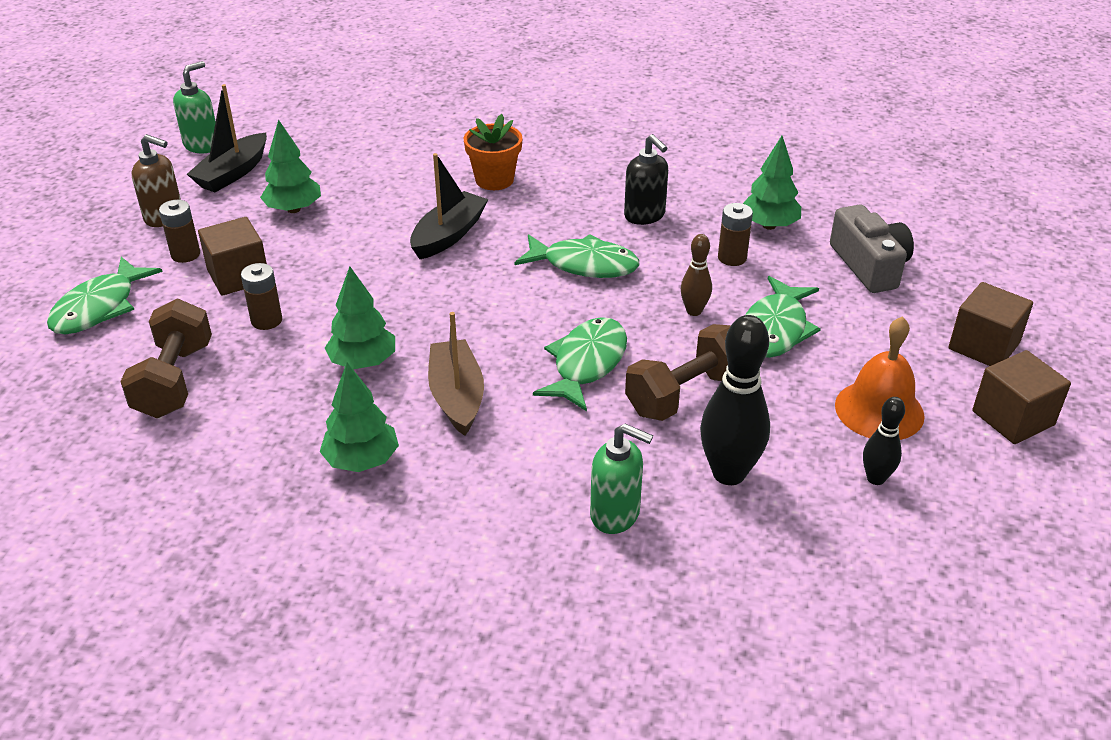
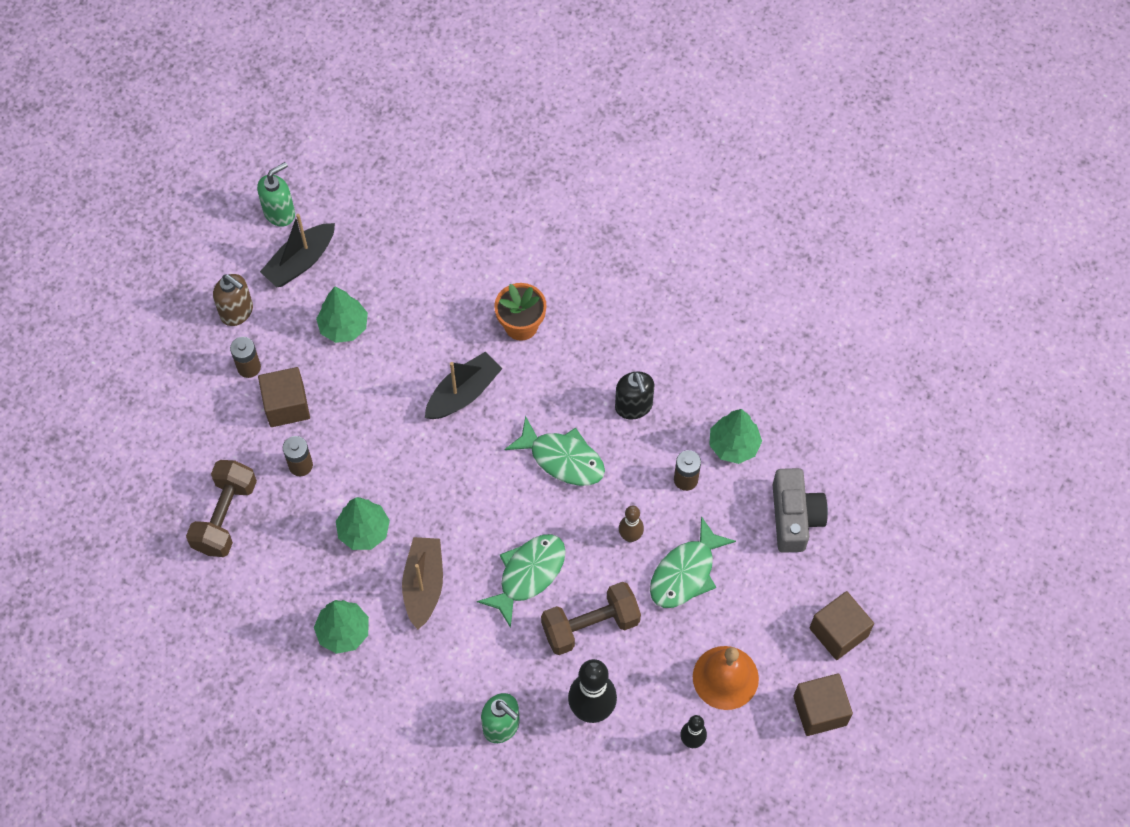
camera: 15 degrees right, 25 degrees up
green fish [47,257,162,334] -> none

